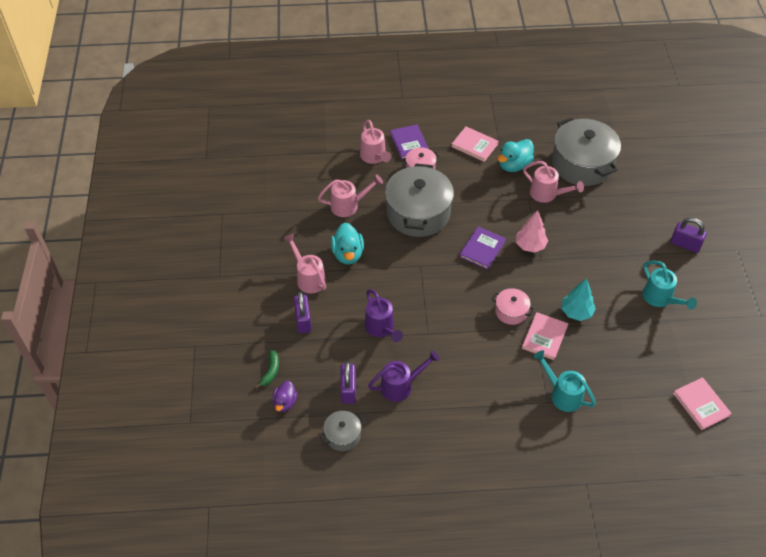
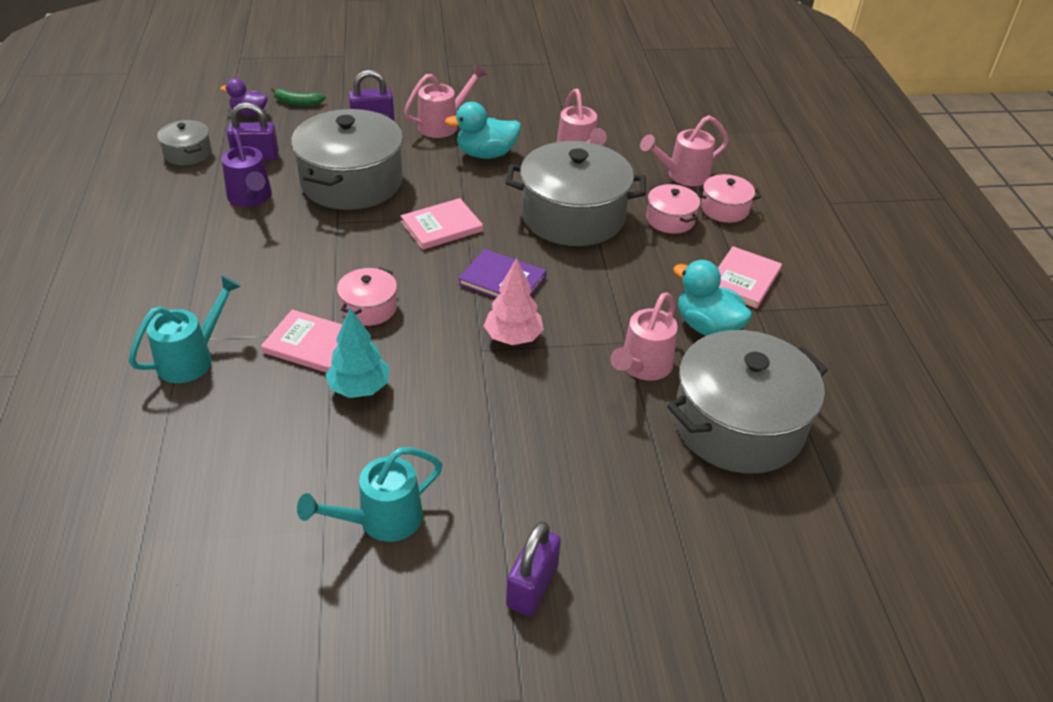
camera: 85 degrees right, 10 degrees down
purple watering can [364,289,403,342] -> grey pot [291,109,403,210]
purple book [390,124,429,160] -> pink pot [696,174,761,223]
pink book [673,377,732,430] -> pink book moved to [401,198,483,250]

